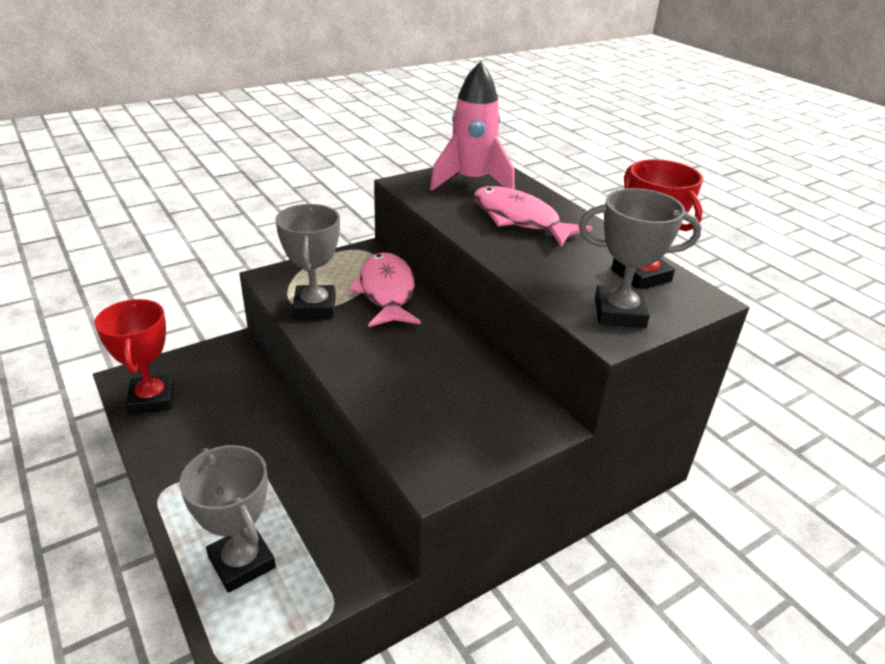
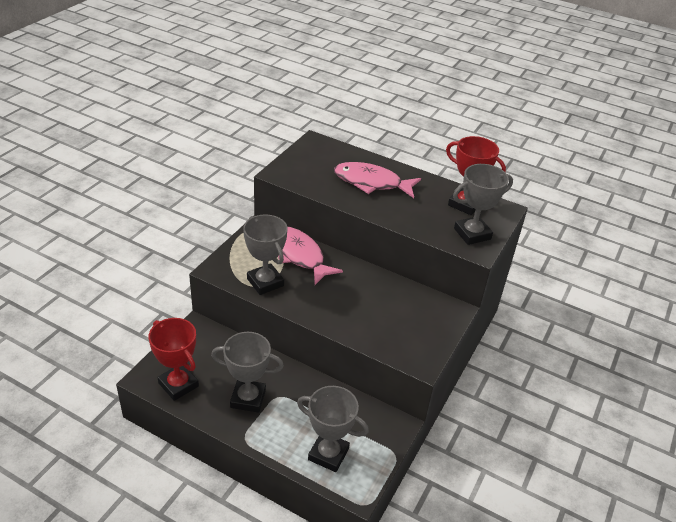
camera: 30 degrees left, 5 degrees up
pink rocket [430,61,515,191] -> none
none -> grey trophy [211,332,284,413]

